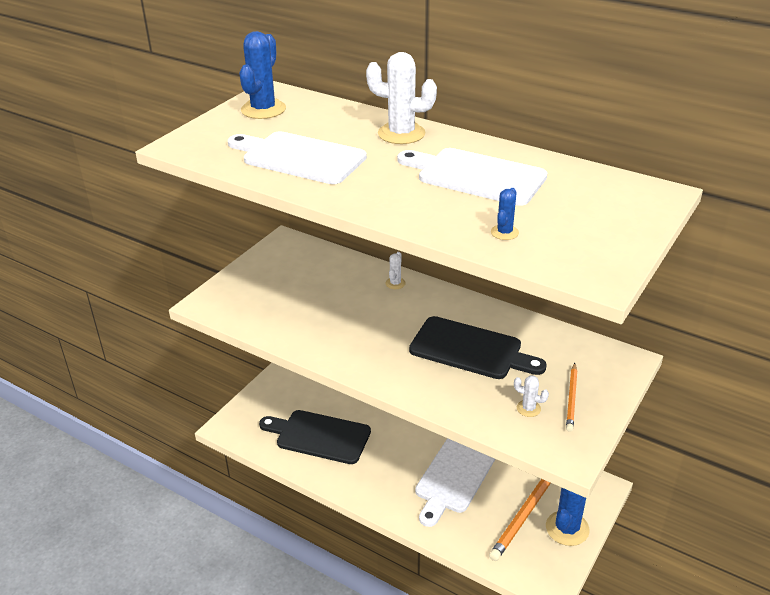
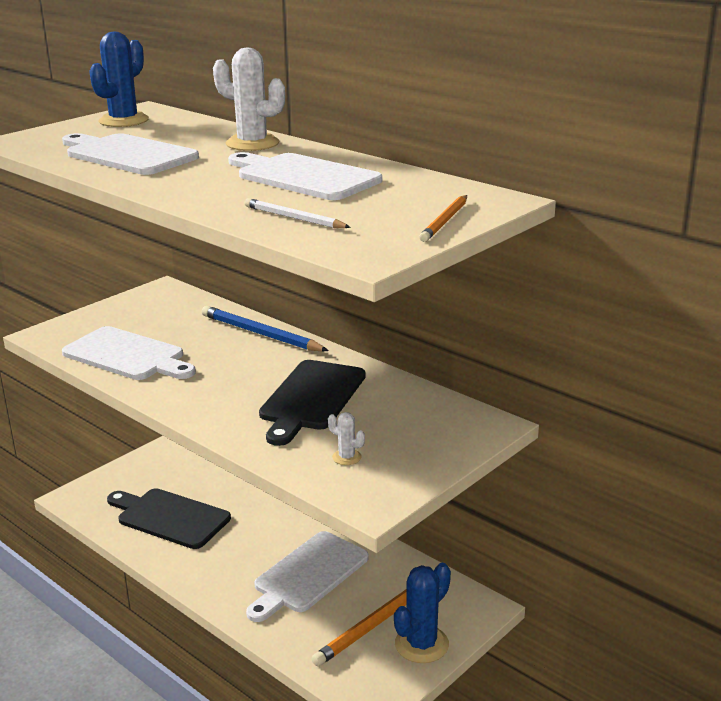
camera: 10 degrees right, 10 degrees down
white cactus [385,252,406,289] -> blue pencil [202,306,329,351]
black cutting board [409,316,547,379] -> black cutting board turned 75 degrees clockwise [259,360,366,446]
blue cactus [491,188,519,240] -> white pencil [245,198,351,228]
orange pencil [566,363,577,432] -> orange pencil moved to [419,195,467,242]
none -> white cutting board [62,326,196,380]

